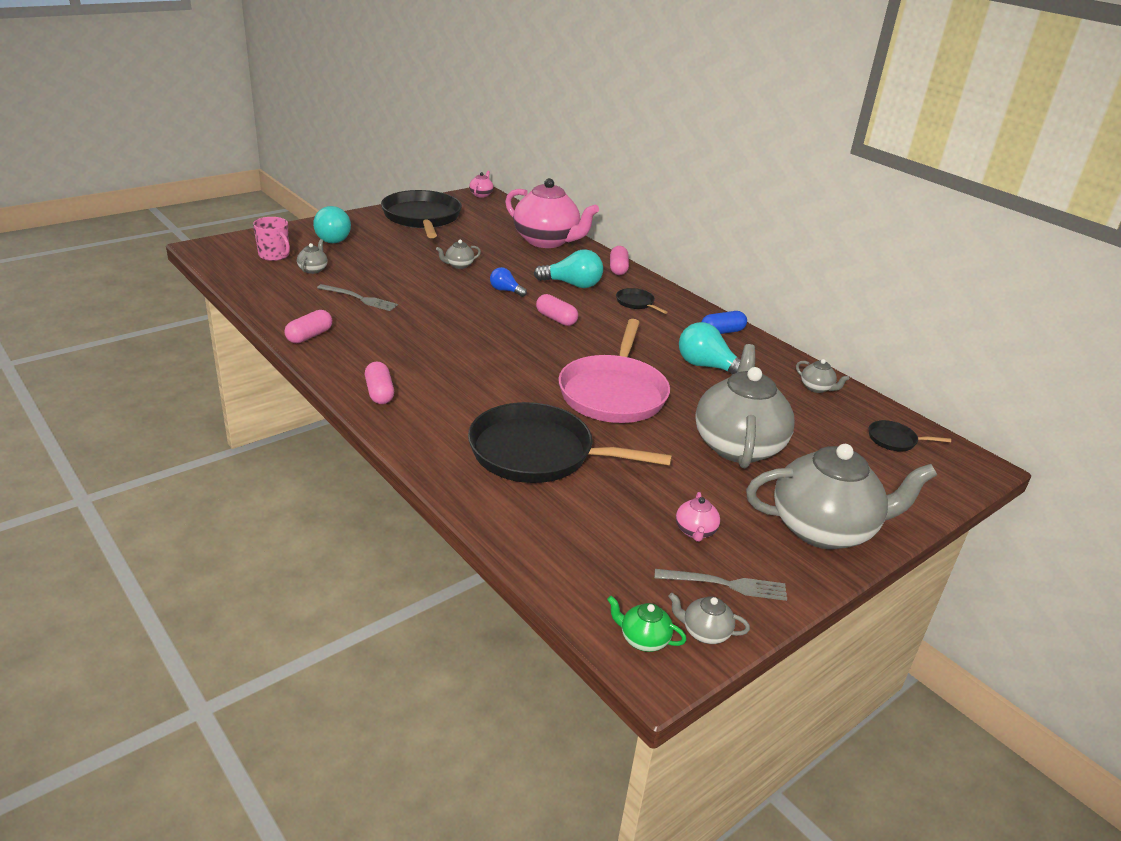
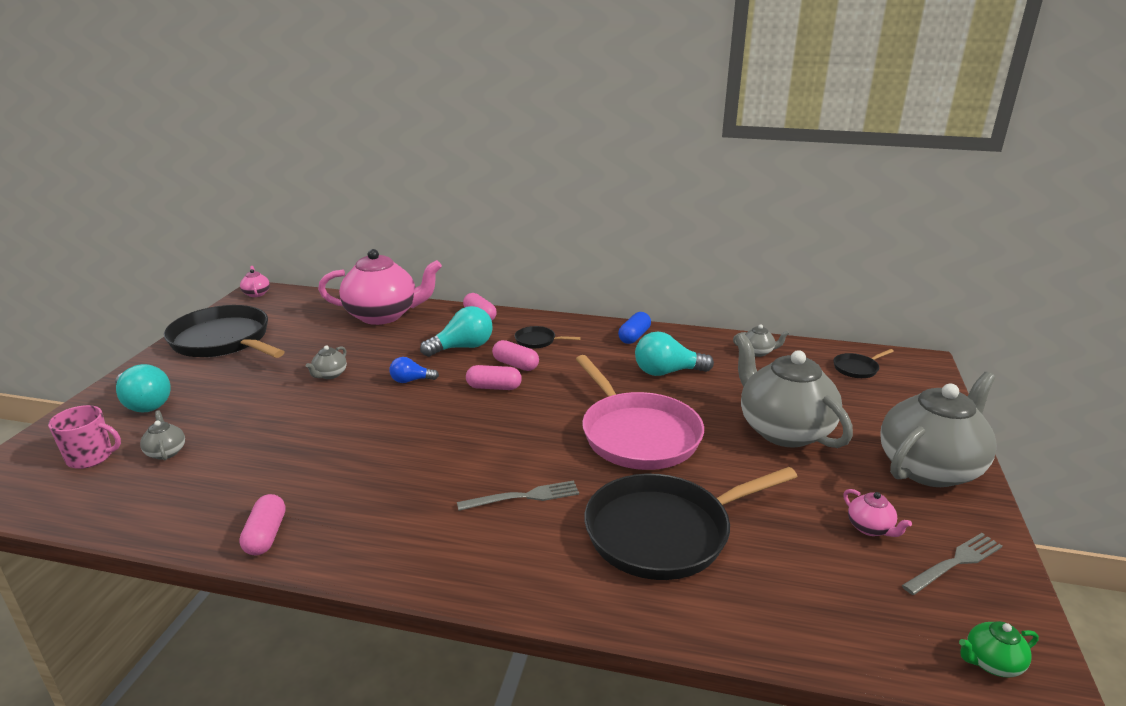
camera: 35 degrees left, 5 degrees down
grey fork [317,284,398,311] -> grey fork moved to [457,481,579,511]
pink capsule [365,362,394,404] -> pink capsule moved to [492,340,539,371]
grey teapot [668,593,750,644] -> none

